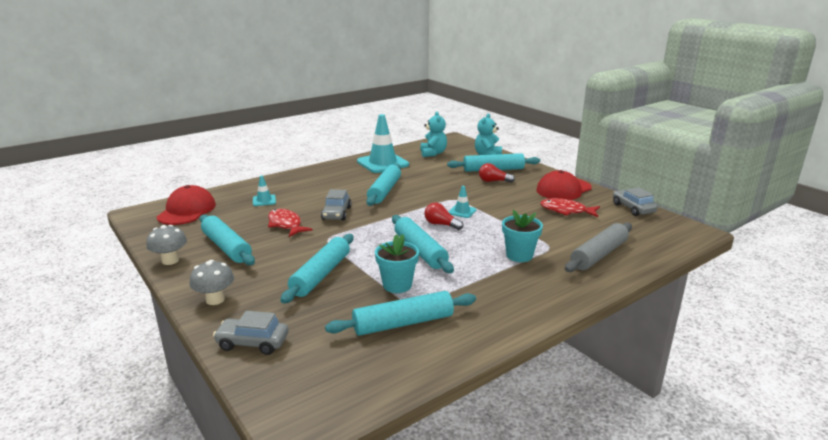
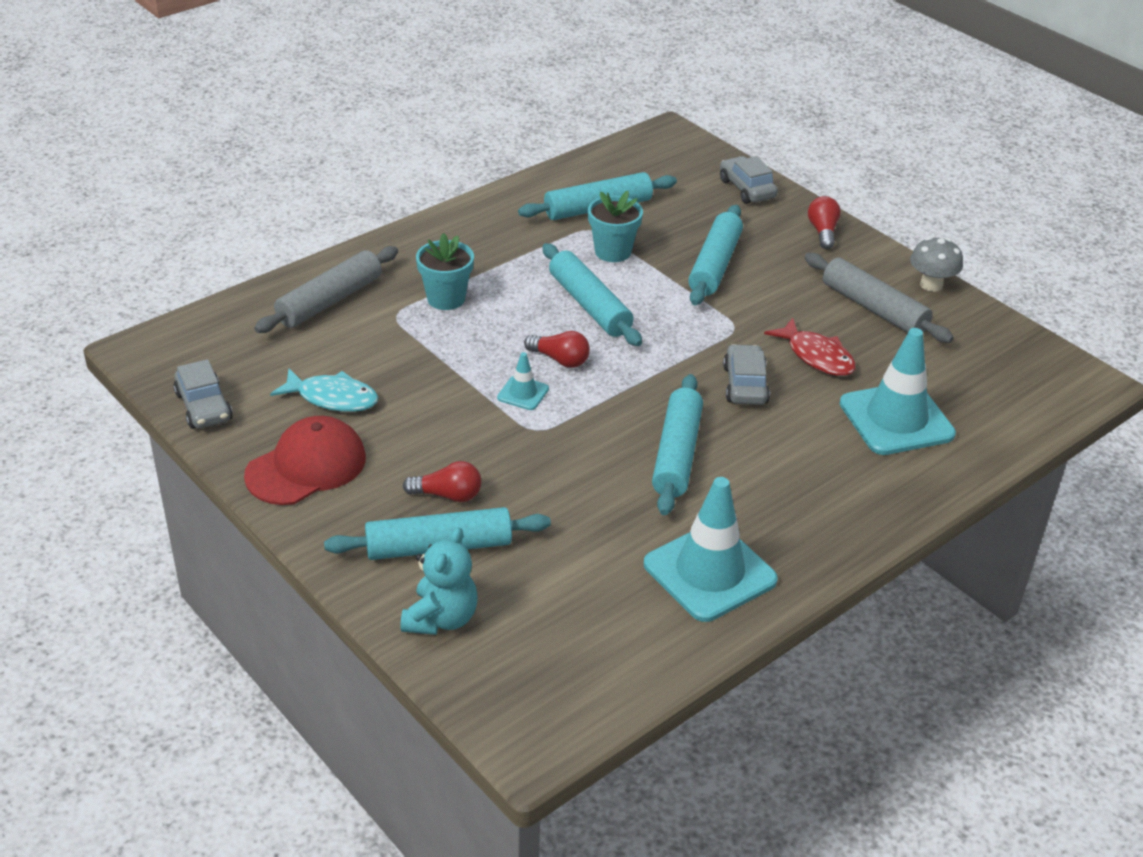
camera: 175 degrees right, 15 degrees up
red cap [157,185,216,225] -> none
grey mushroom [190,260,234,305] -> red light bulb [808,196,841,249]
turquoise rolling pin [200,215,255,265] -> grey rolling pin [805,253,954,343]
grey car [213,311,289,355] -> grey car turned 120 degrees counterclockwise [720,156,778,204]
turquoise traffic cone [253,176,276,206] -> turquoise traffic cone [839,328,956,455], size x2.17
turquoise teddy bear [420,112,447,157] -> none
red fish [540,198,600,217] -> turquoise fish [270,369,378,412]

